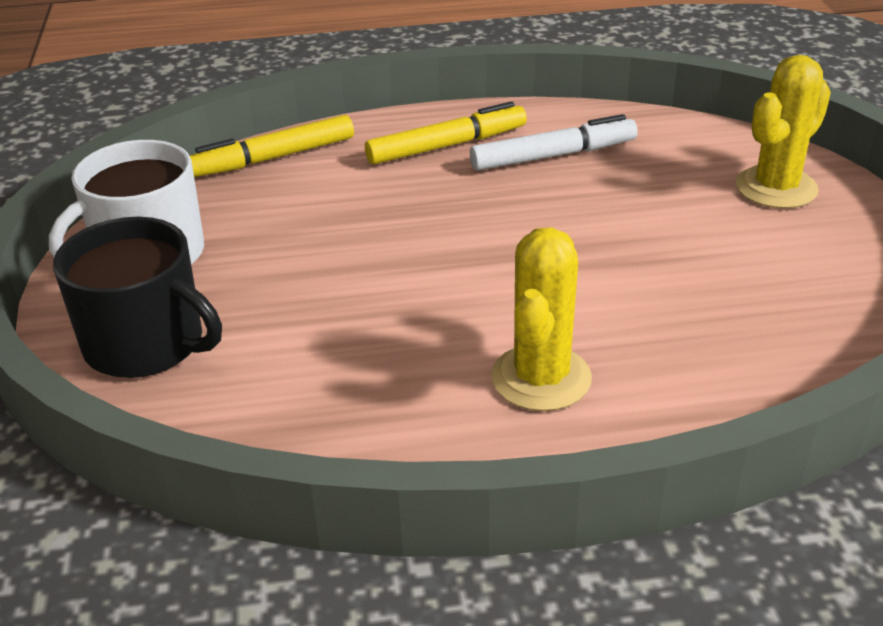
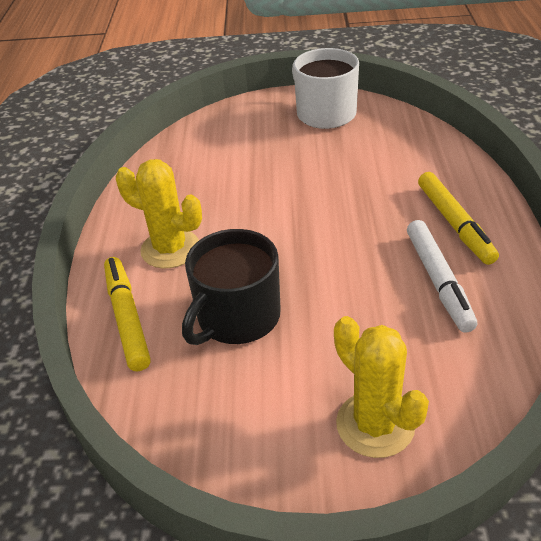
camera: 100 degrees right, 5 degrees up
black mug [53,217,222,378] -> black mug moved to [182,229,281,345]
yellow marker [190,115,354,177] -> yellow marker moved to [104,257,151,371]

